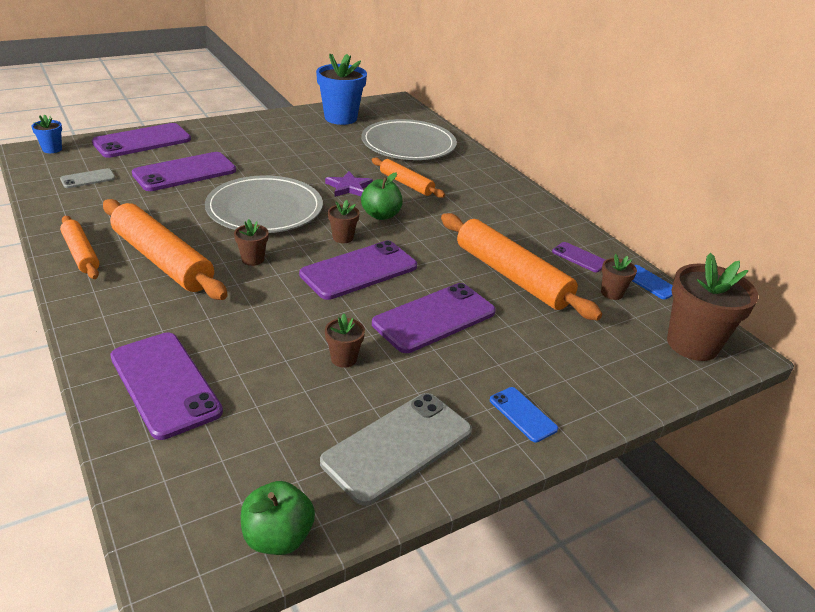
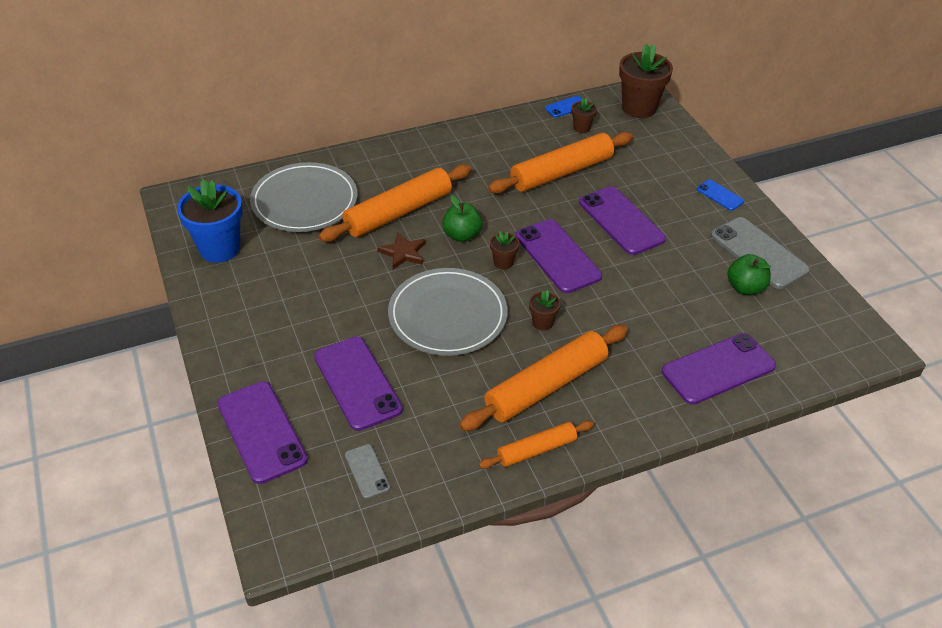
camera: 80 degrees left, 10 degrees up
blue flower pot [31,115,62,153] -> none
green apple [241,481,315,555] -> green apple moved to [727,254,771,295]
purple star [325,171,373,197] -> brown star [377,232,426,269]
brown flower pot [325,314,365,368] -> none
orange rolling pin [372,158,445,198] -> orange rolling pin [319,164,472,242], size x1.78
blue phone [490,387,558,443] -> blue phone turned 75 degrees clockwise [697,180,744,211]
purple phone [552,242,605,272] -> none

